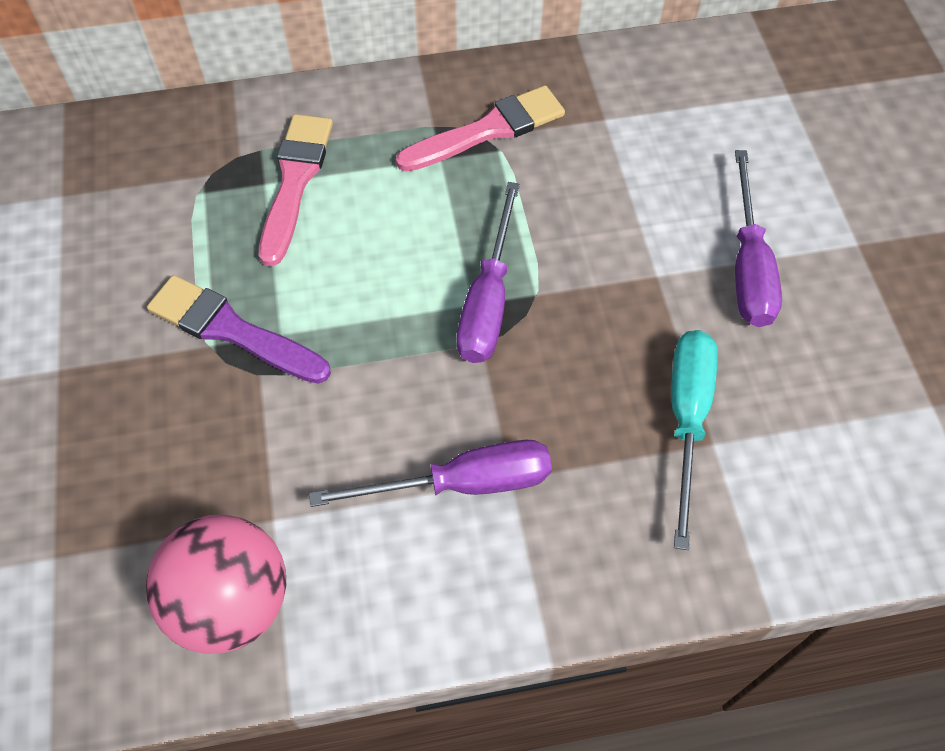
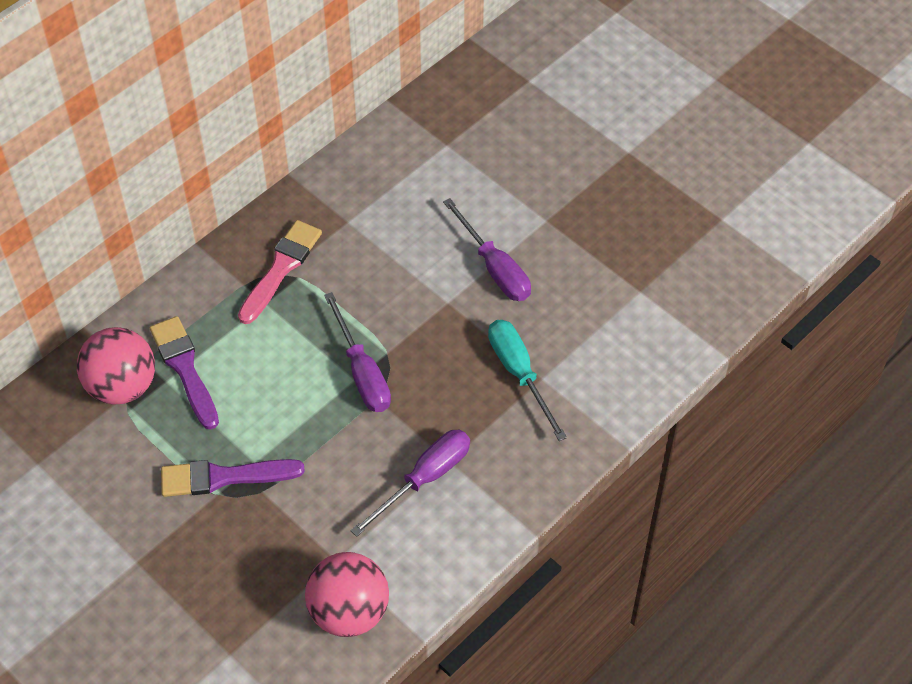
camera: 35 degrees left, 5 degrees down
pink brush [259,114,333,267] -> purple brush [150,316,219,430]
none -> pink ball [77,327,155,405]

